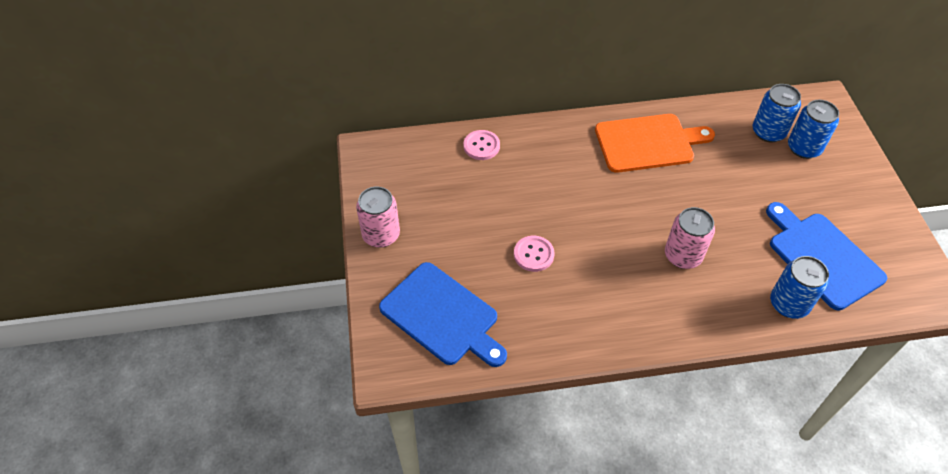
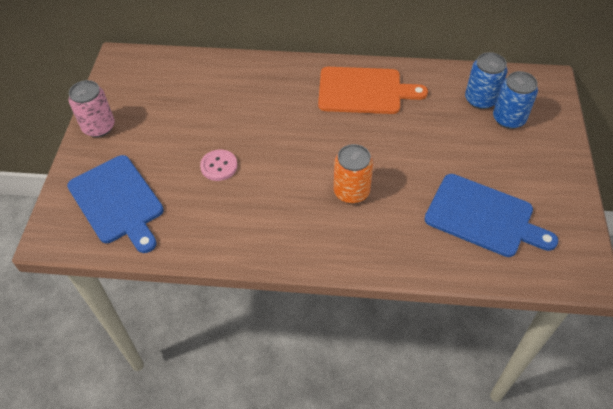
camera: 15 degrees right, 0 degrees up
pink button [464,130,500,160] -> none
pink can [665,207,715,269] -> orange can [334,144,373,204]
blue cutting board [766,202,887,310] -> blue cutting board turned 135 degrees clockwise [425,174,558,257]
blue can [770,256,829,319] -> none

